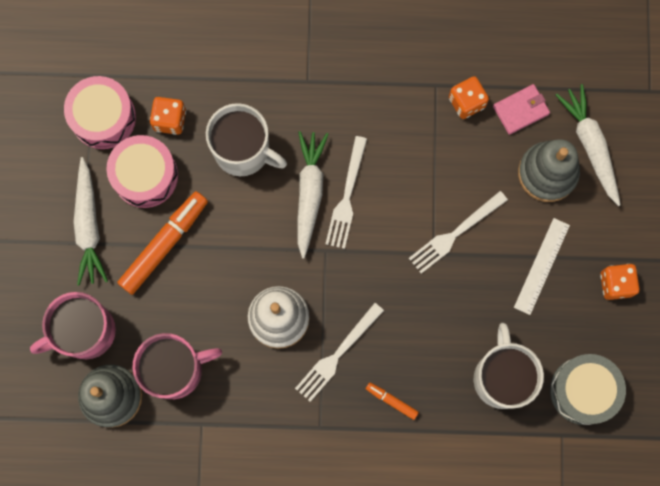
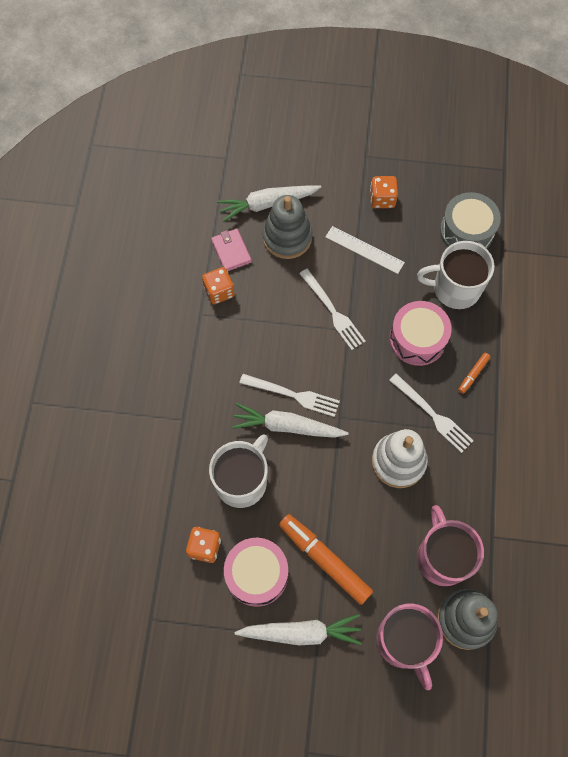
camera: 85 degrees left, 10 degrees down
pink drum [64,76,136,149] -> pink drum moved to [390,301,452,366]

